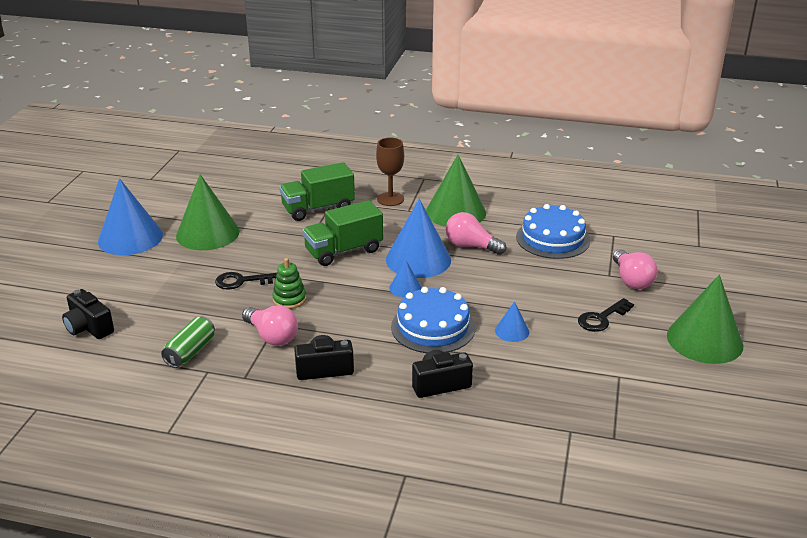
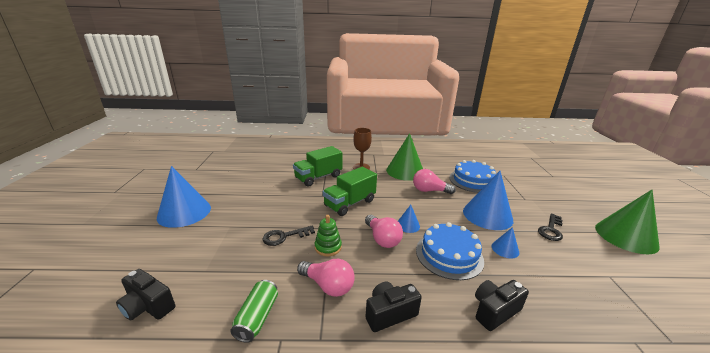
camera: 15 degrees left, 5 degrees down
green cone [176,174,240,250] -> none
blue cone [386,199,451,278] -> blue cone moved to [463,171,513,230]
pink light bulb [613,249,658,289] -> pink light bulb moved to [365,215,403,248]

